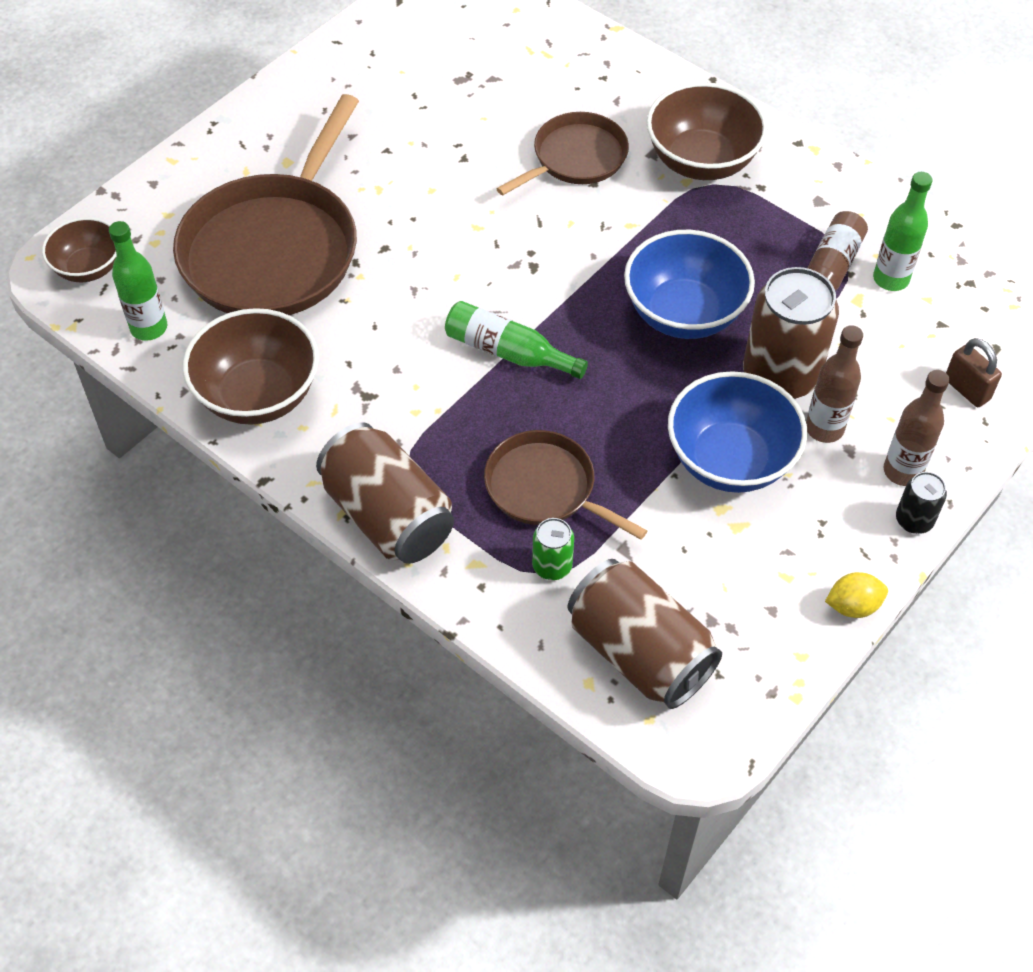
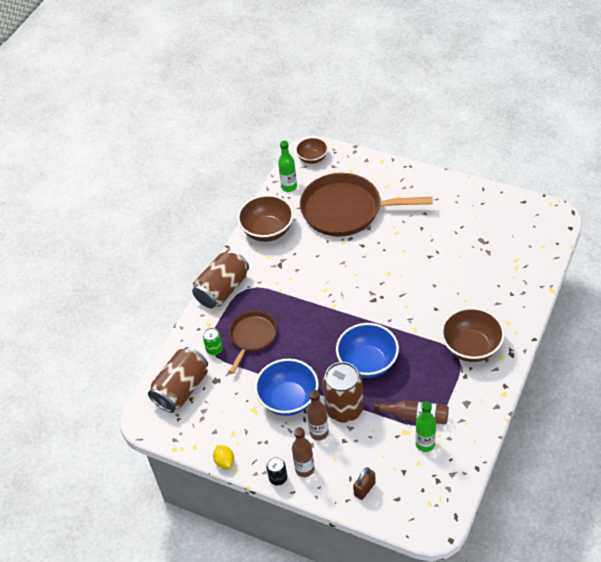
camera: 80 degrees right, 5 degrees down
green bottle [445,301,588,379] -> none
brown pan [496,112,629,196] -> none

